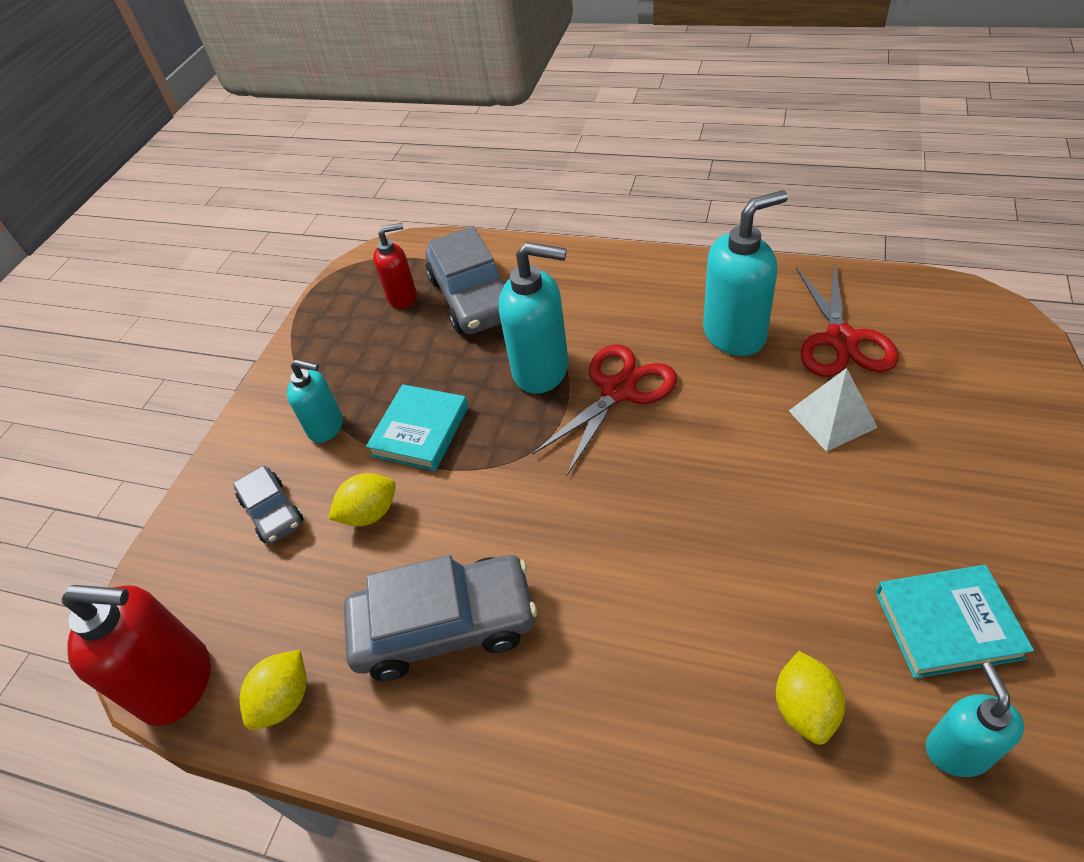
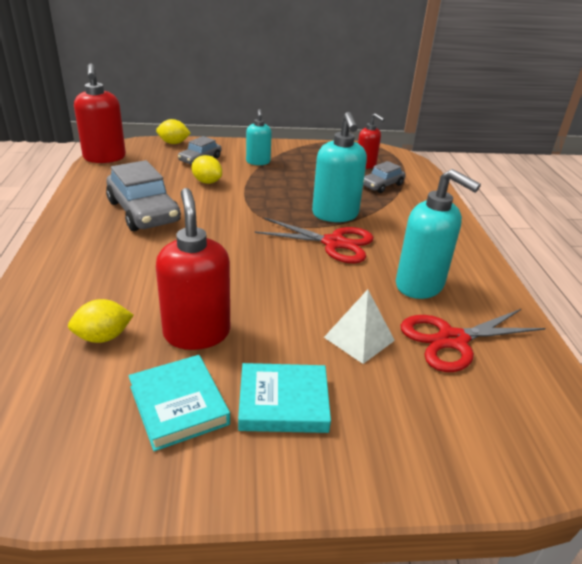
camera: 60 degrees right, 15 degrees down
yellow lemon [240,650,307,730] -> yellow lemon moved to [156,119,191,144]
turquoise book [366,384,468,471] -> turquoise book moved to [238,363,331,433]
grey car [425,226,505,334] -> grey car [363,161,405,193], size x0.56
turquoise soap dispenser [926,662,1024,777] -> none
none -> red soap dispenser [156,188,230,350]

